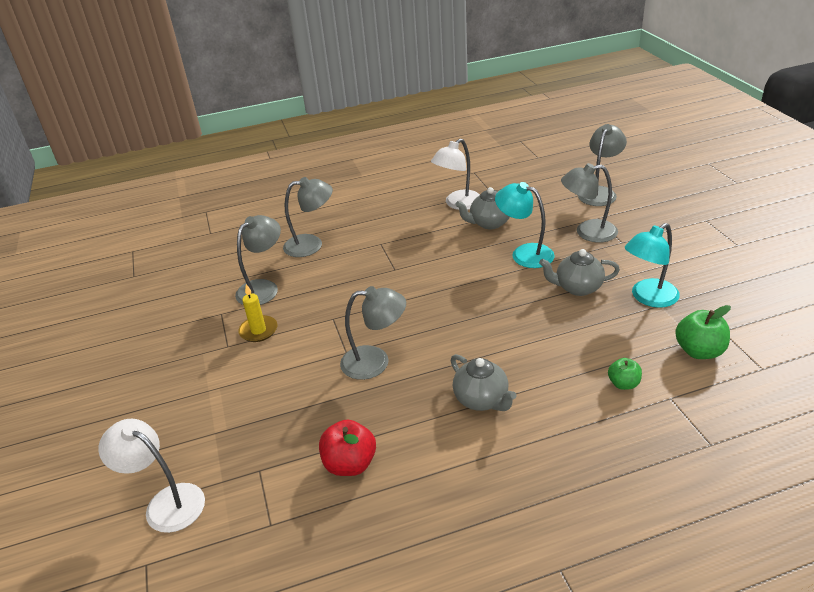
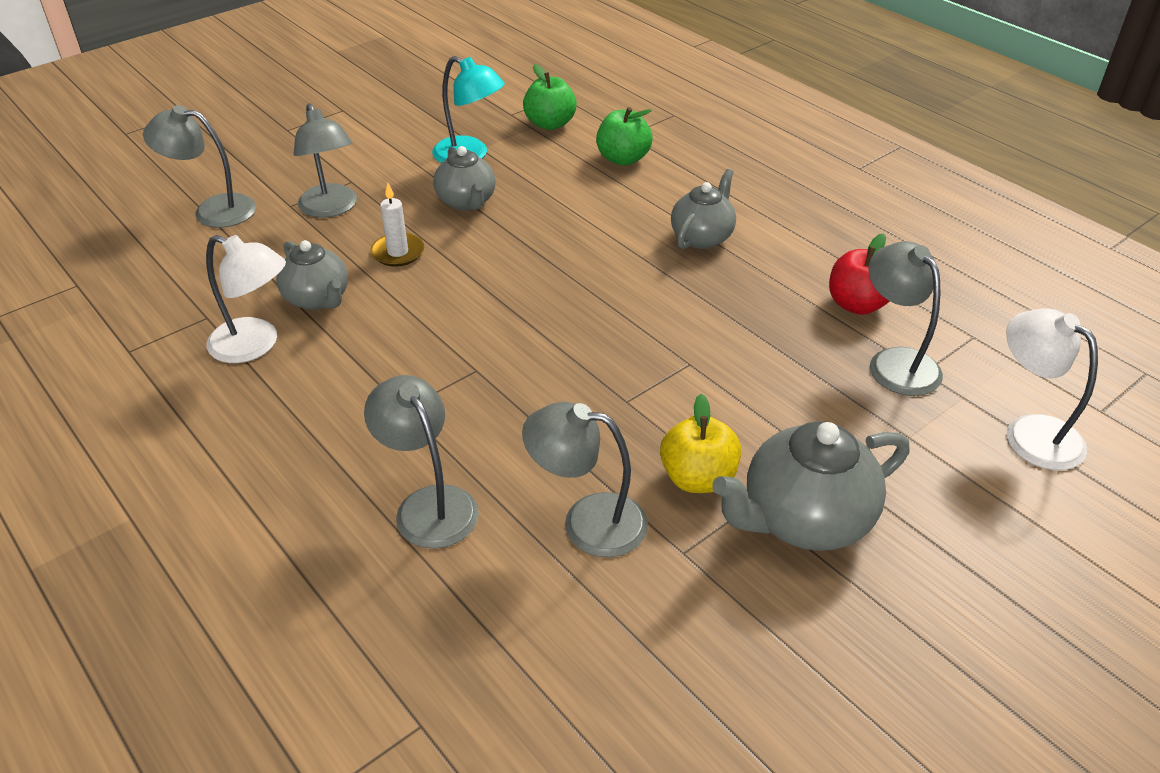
camera: 115 degrees left, 5 degrees up
white lamp [99,419,205,533] -> white lamp turned 135 degrees clockwise [1006,308,1098,470]
yellow candle [238,284,277,342] -> yellow apple [660,394,741,493]
grey lamp [340,286,406,380] -> grey lamp moved to [868,241,943,396]
turquoise lamp [495,182,555,268] -> white candle [370,183,424,267]
green apple [608,358,642,390] -> green apple [596,107,653,166], size x1.61
none -> grey teapot [712,421,910,551]

